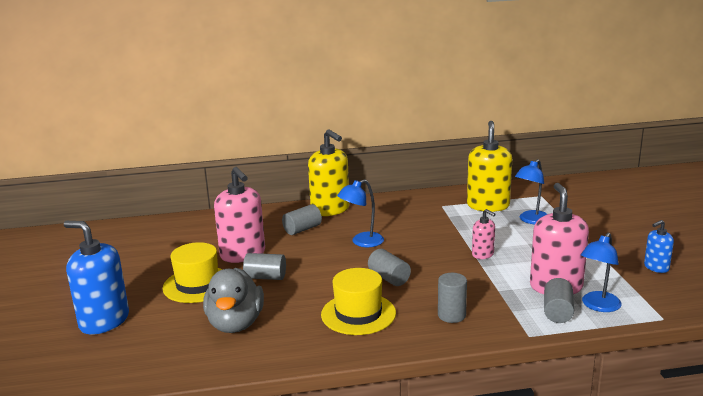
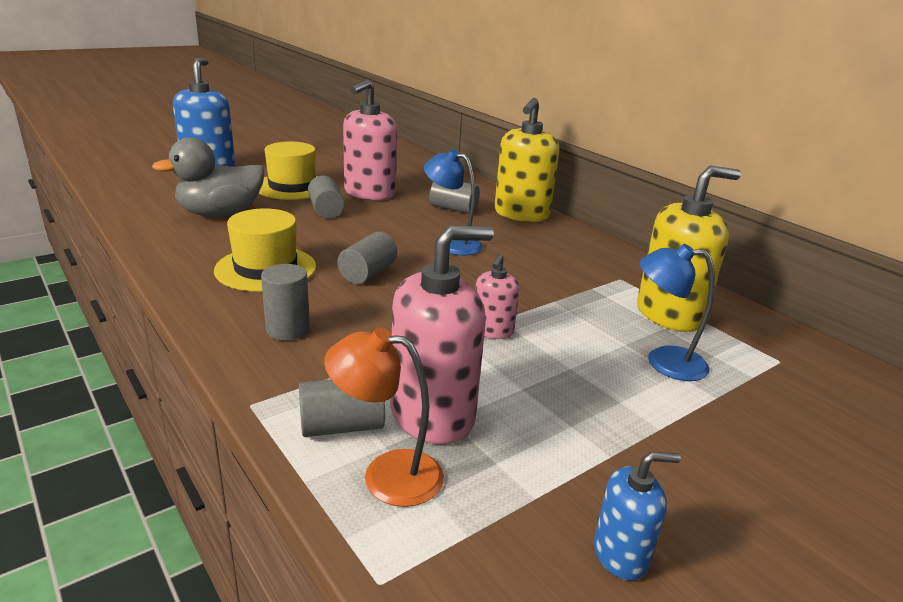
camera: 60 degrees right, 5 degrees up
blue lamp [581,233,622,312] -> orange lamp [324,328,444,507]
blue soap dispenser [644,220,674,273] -> blue soap dispenser turned 135 degrees clockwise [594,452,681,580]

